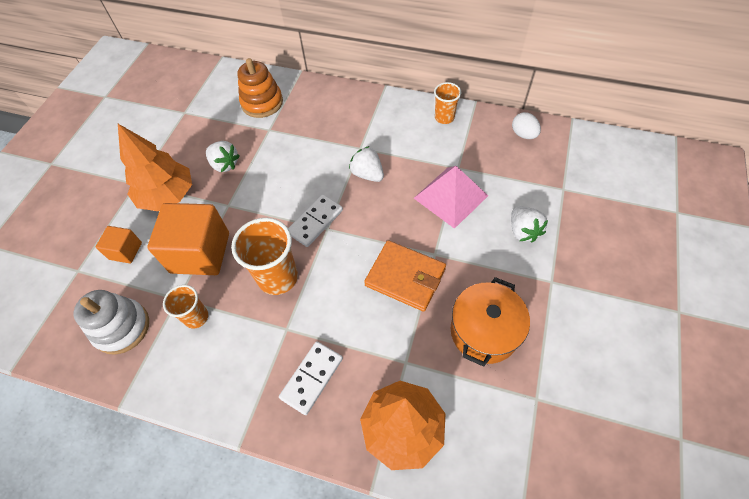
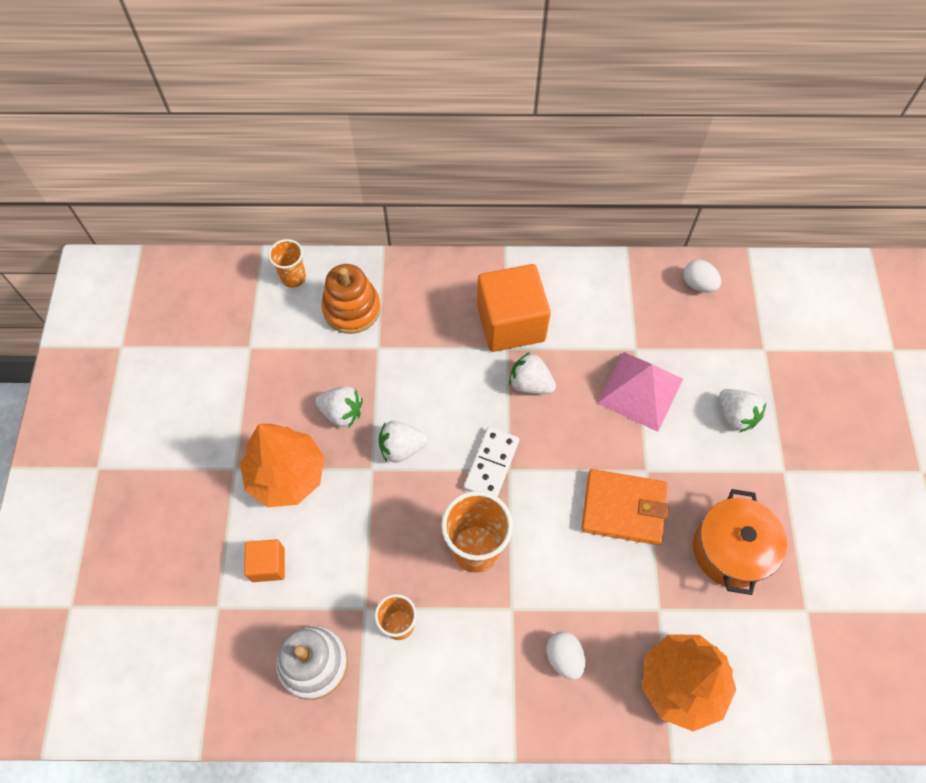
camera: 20 degrees left, 5 degrees up
orange cube [147,203,229,275] -> orange cube moved to [477,264,551,352]
white domino [279,341,343,415] -> white egg [546,632,585,680]
orange cup [434,82,461,124] -> orange cup moved to [268,239,306,288]
none -> white strawberry [379,421,428,463]

